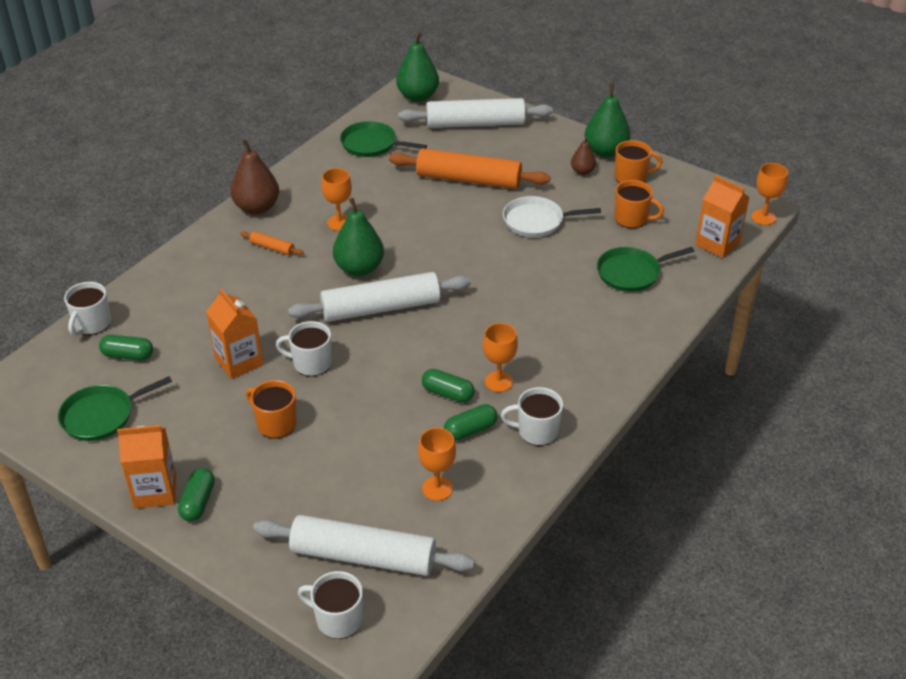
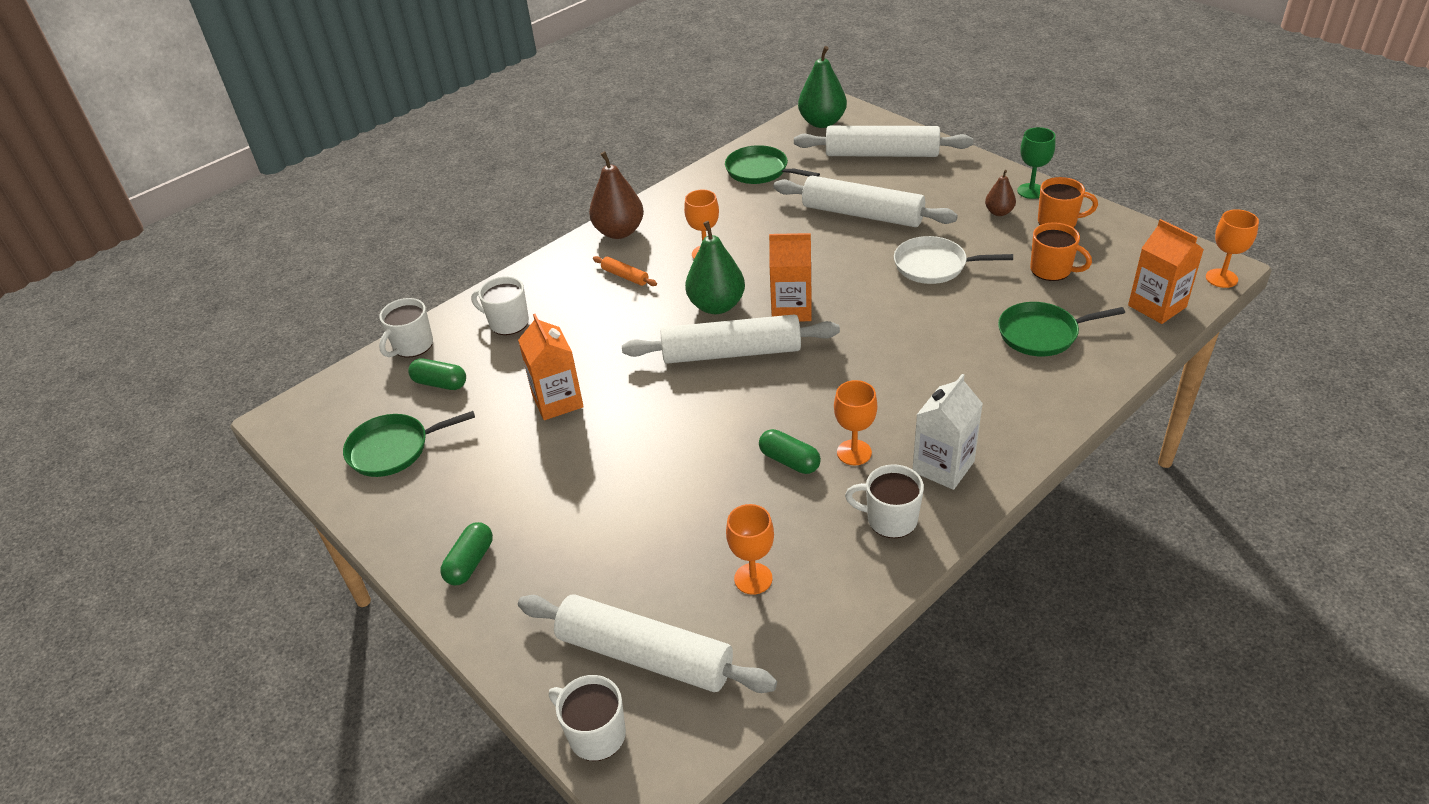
camera: 15 degrees right, 0 degrees up
orange carton [117,425,176,508] -> orange carton moved to [769,233,812,321]
orange mug [246,380,297,438] -> none
white mug [276,321,331,377] -> white mug moved to [471,276,529,335]
orange rolling pin [389,148,550,189] -> white rolling pin [773,176,958,227]
green capsule [444,404,498,440] -> none
green pear [585,83,631,158] -> green goblet [1017,127,1056,199]
none -> white carton [912,374,983,490]

